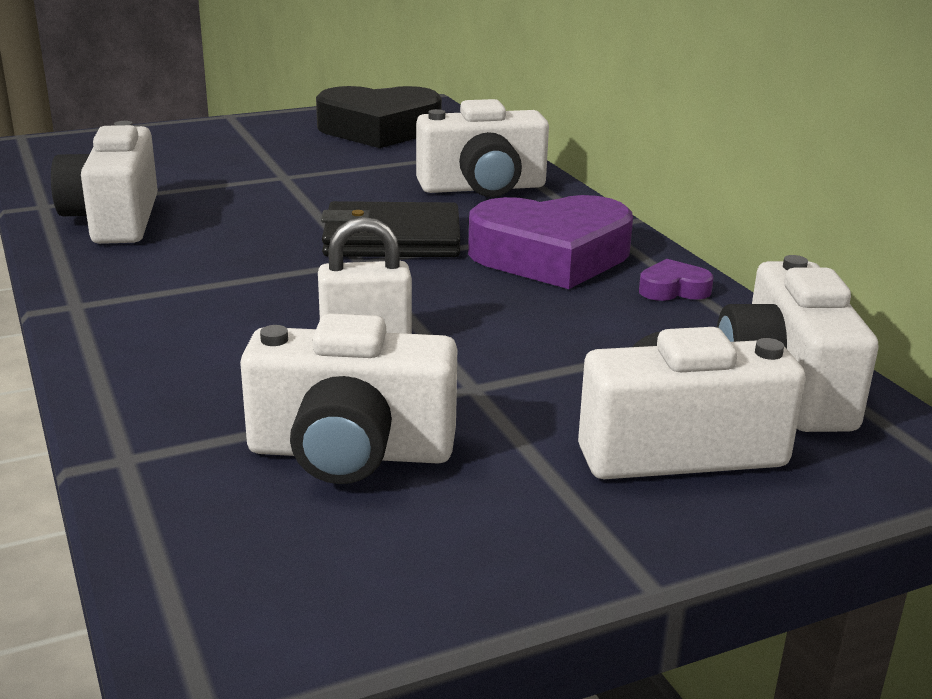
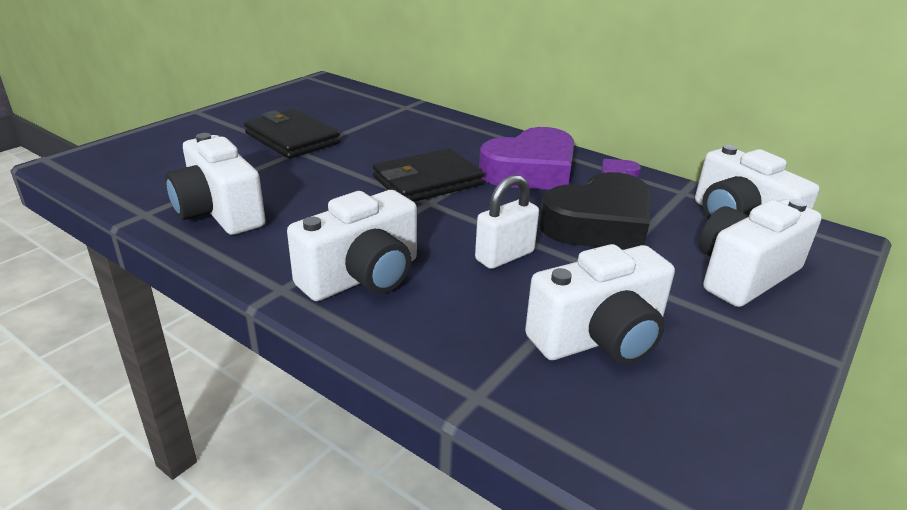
camera: 30 degrees left, 5 degrees up
black heart [316,86,442,148] -> black heart moved to [539,172,651,250]
white camera [416,99,549,197] -> white camera moved to [287,190,417,301]
none -> black wallet [244,109,341,159]

